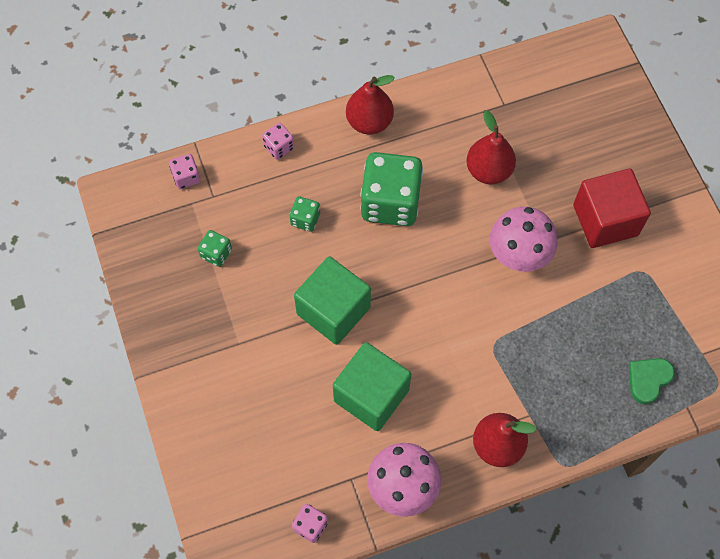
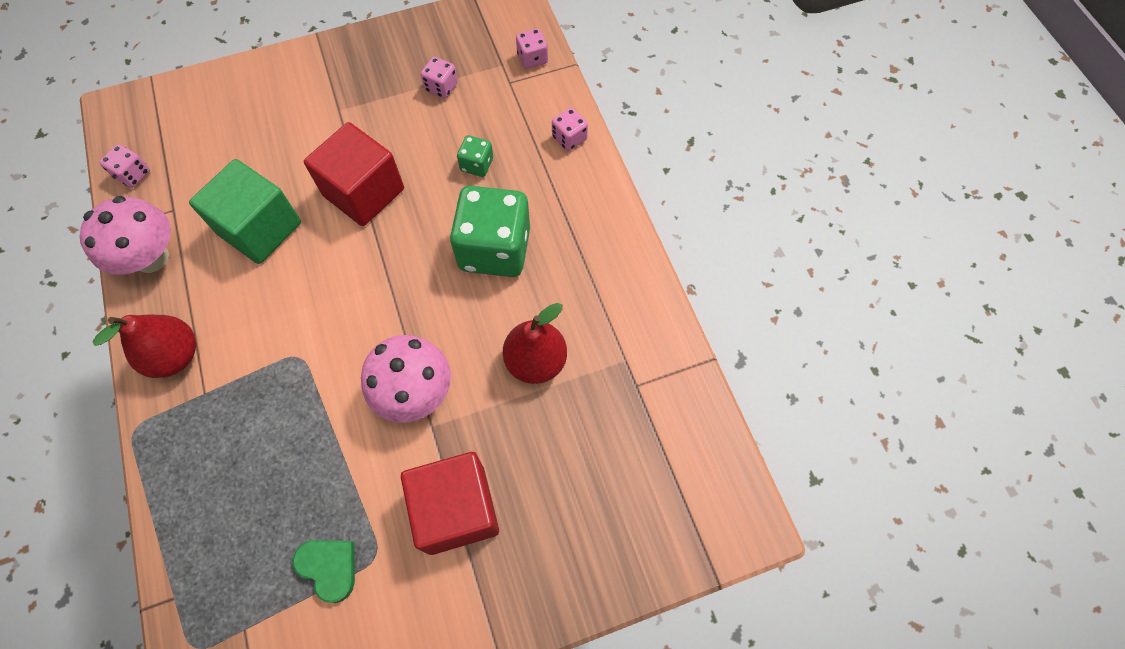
camera: 90 degrees right, 0 degrees up
green dice [198,230,232,267] -> pink dice [421,57,458,99]
green cube [294,256,371,345] -> red cube [304,122,404,226]
red pear [346,75,395,134] -> none
green heart [629,358,675,404] -> green heart moved to [293,540,355,603]

